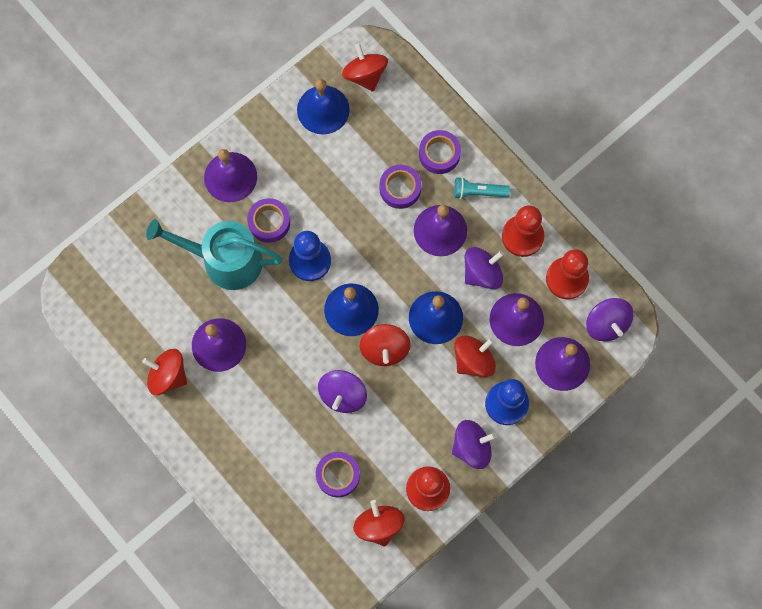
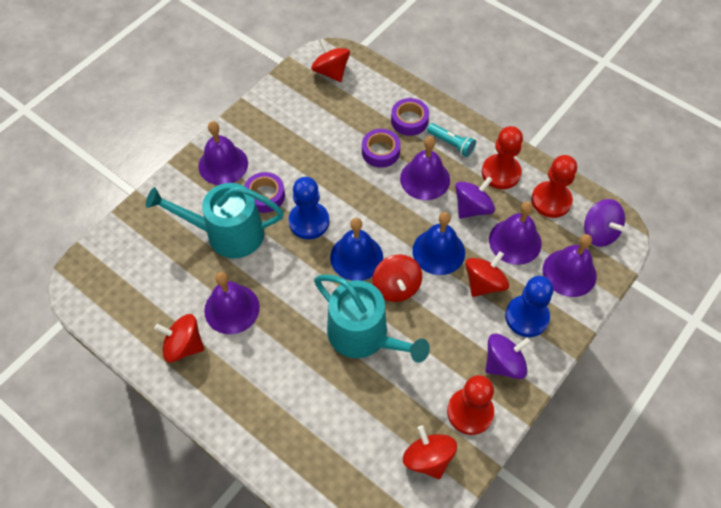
camera: 10 degrees left, 15 degrees down
blue bell [297,79,350,135] -> none
purple tape [316,452,360,497] -> none
purple spinning top [318,370,367,413] -> turquoise watering can [314,275,430,363]
turquoise flashlight [454,177,510,199] -> turquoise flashlight turned 135 degrees counterclockwise [427,123,476,157]

